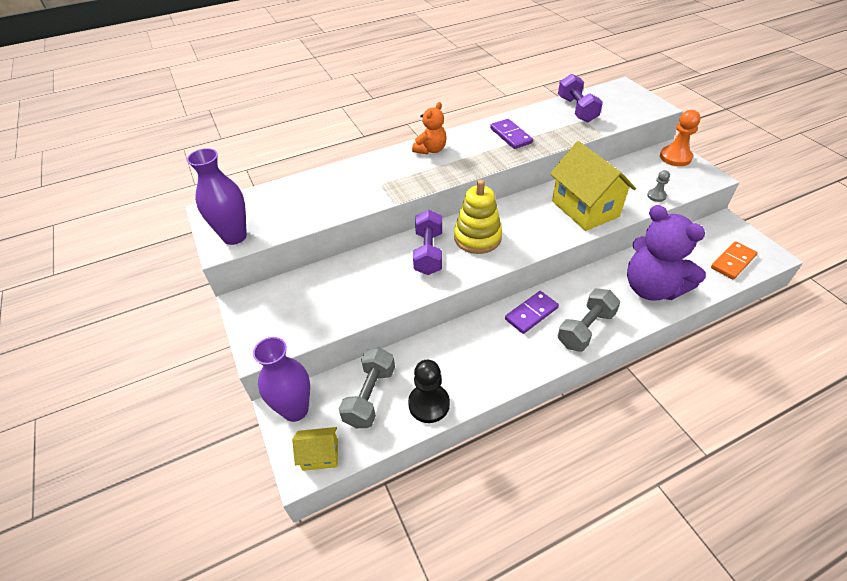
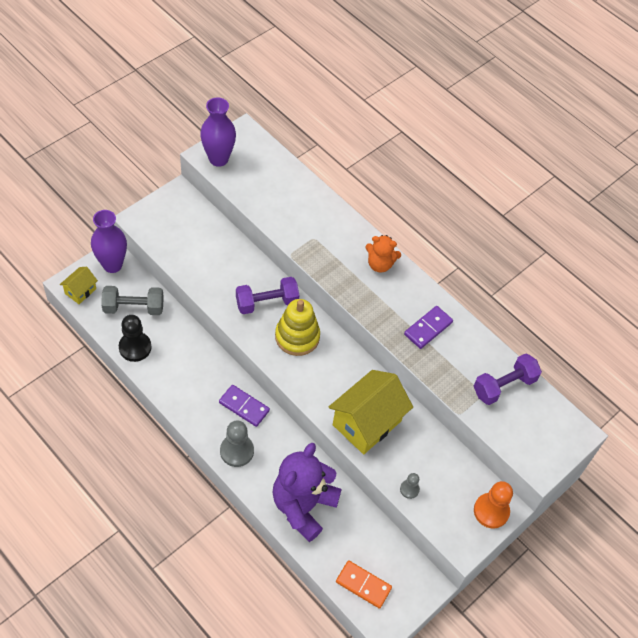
camera: 65 degrees right, 10 degrees up
yellow house [292,427,338,471] -> yellow house turned 60 degrees clockwise [60,267,98,304]
grey dumbbell [558,289,620,352] -> grey pawn [220,421,254,467]

